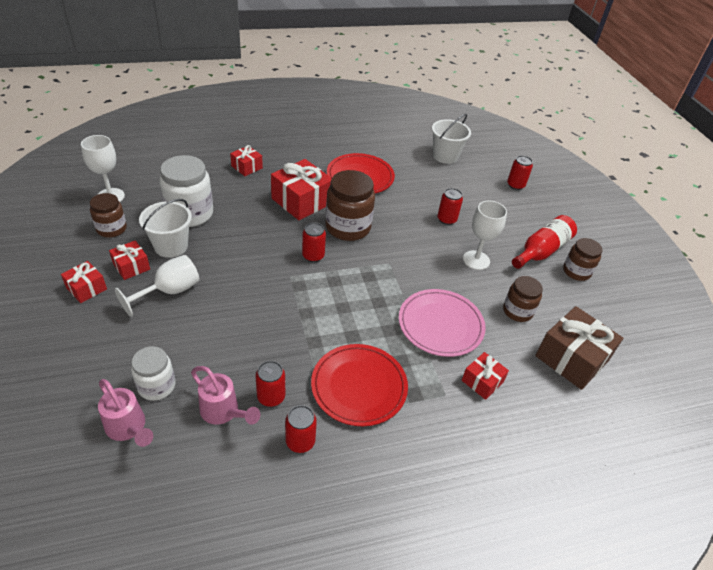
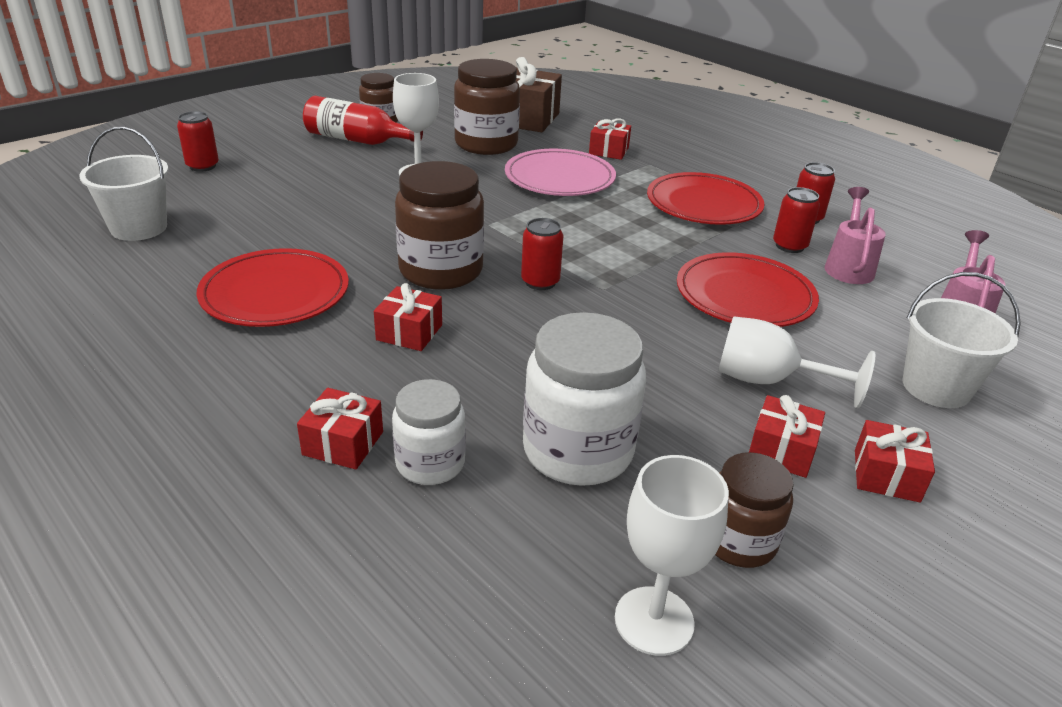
camera: 115 degrees left, 10 degrees down
white jar [131,346,176,401] -> white jar moved to [392,379,466,485]
white bucket [139,199,192,258] -> white bucket moved to [903,272,1021,408]
red gift [271,159,332,220] -> red gift [374,283,442,351], size x0.54
red can [437,188,463,225] -> none
brown jar [503,276,543,322] -> brown jar [454,59,520,155], size x1.65
none -> red plate [677,252,819,327]

